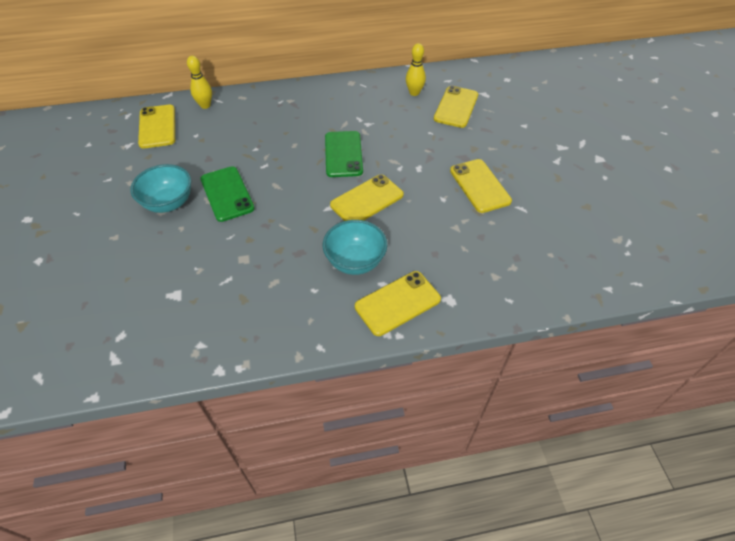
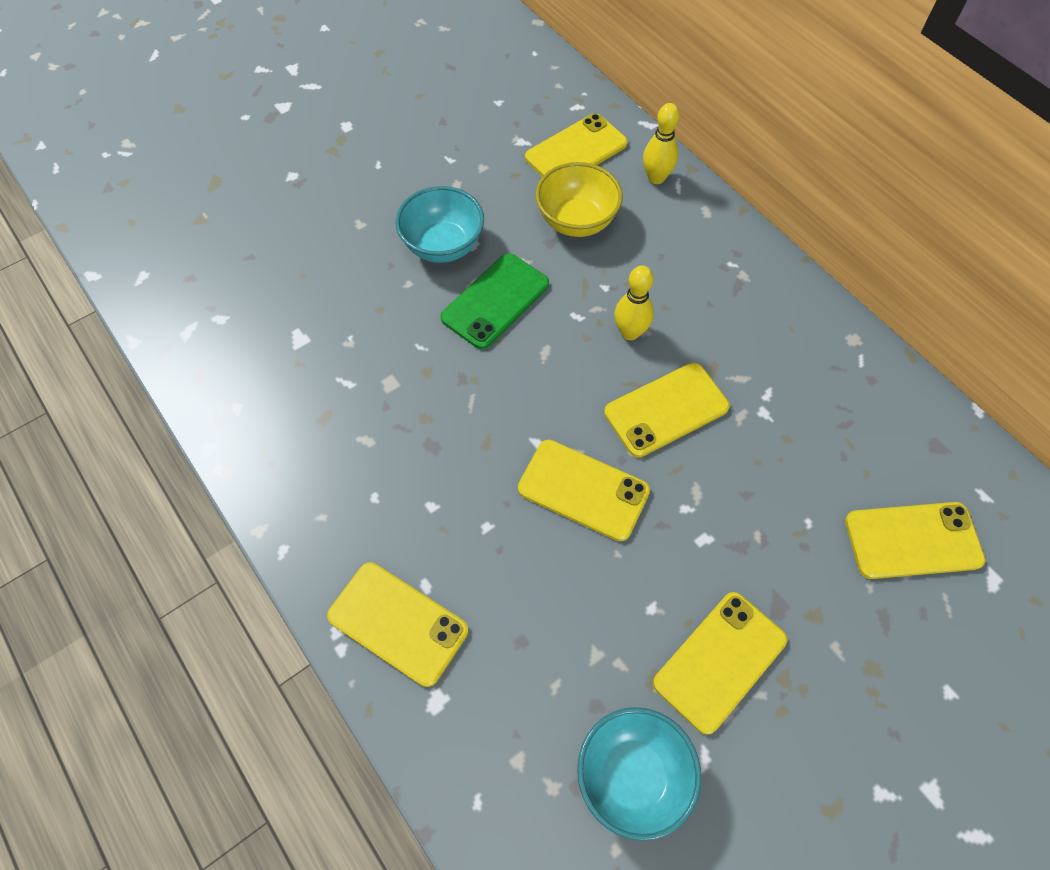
camera: 65 degrees right, 10 degrees up
turquoise bowl [323,220,387,275] -> turquoise bowl moved to [577,707,701,841]
green phone [325,131,363,177] -> yellow phone [604,363,730,458]
yellow bowling pin [406,43,426,96] -> yellow bowling pin moved to [614,266,654,340]
none -> yellow bowl [535,162,623,237]

